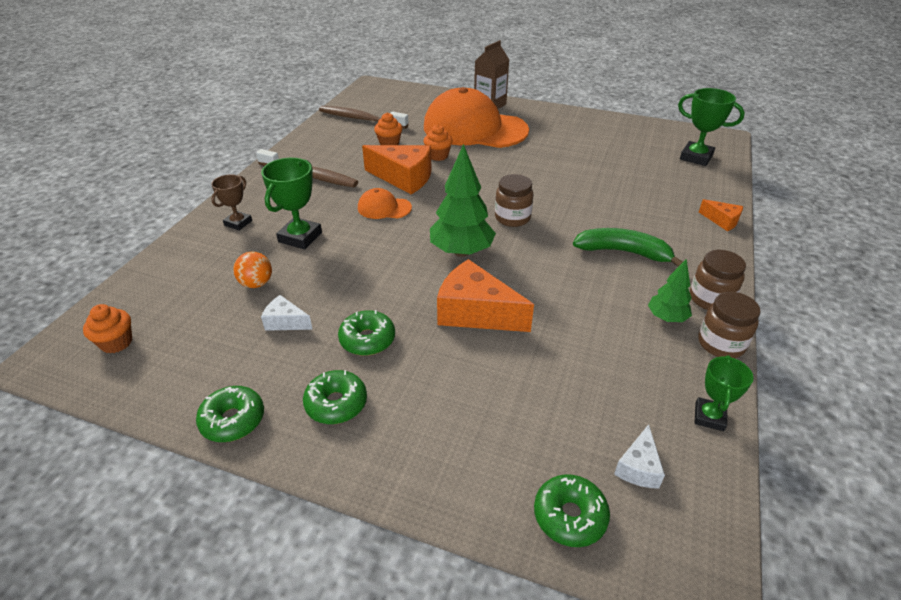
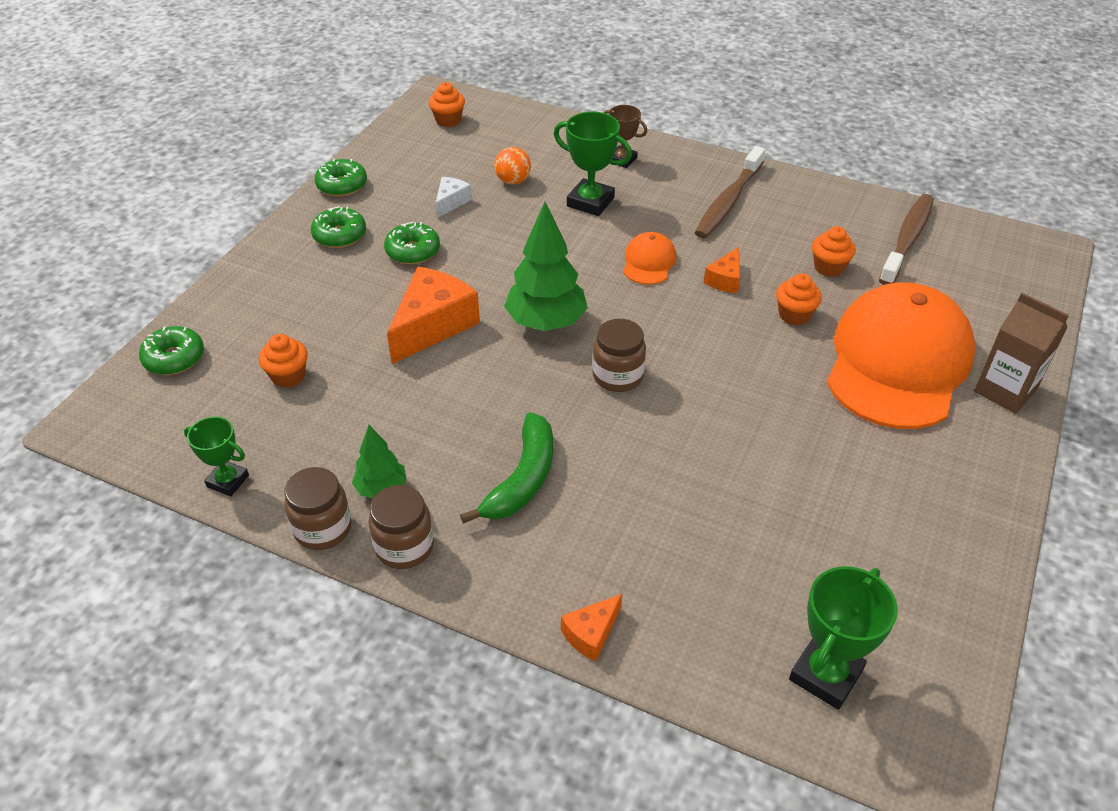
camera: 95 degrees right, 5 degrees up
orange cheese [362,145,432,194] -> orange cheese [704,247,740,293], size x0.51
white cheese [614,424,665,489] -> none
none -> orange cupcake [259,334,308,388]

